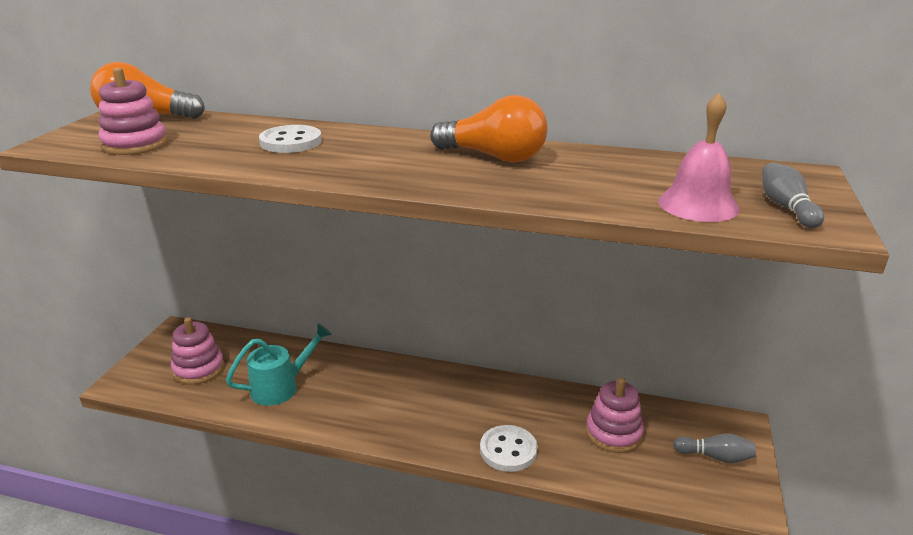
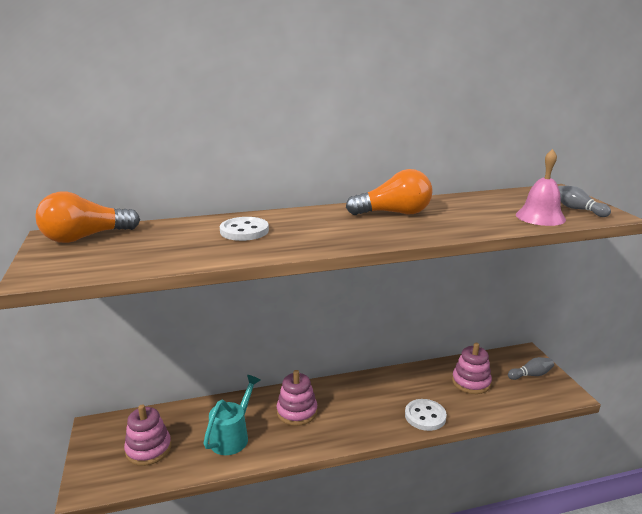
camera: 30 degrees left, 5 degrees down
pink stacking toy [98,68,168,155] -> pink stacking toy moved to [277,370,318,426]

